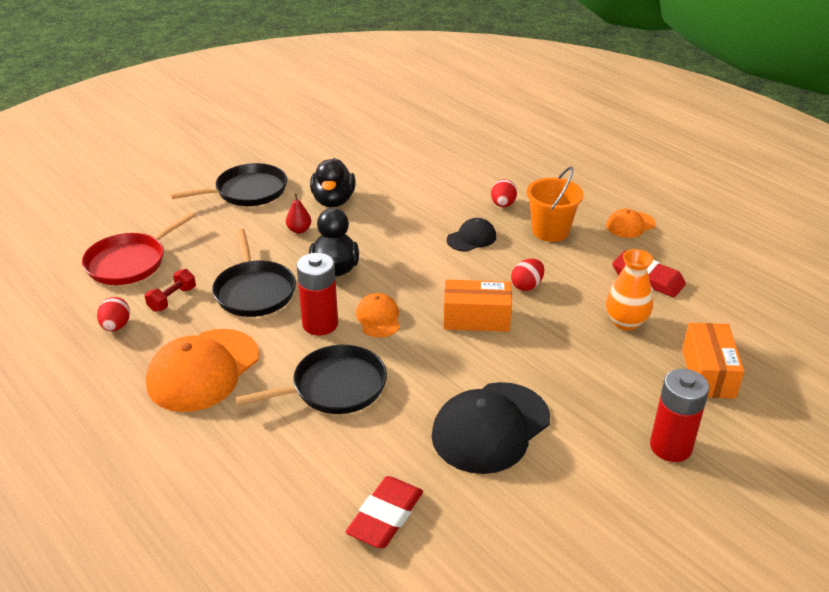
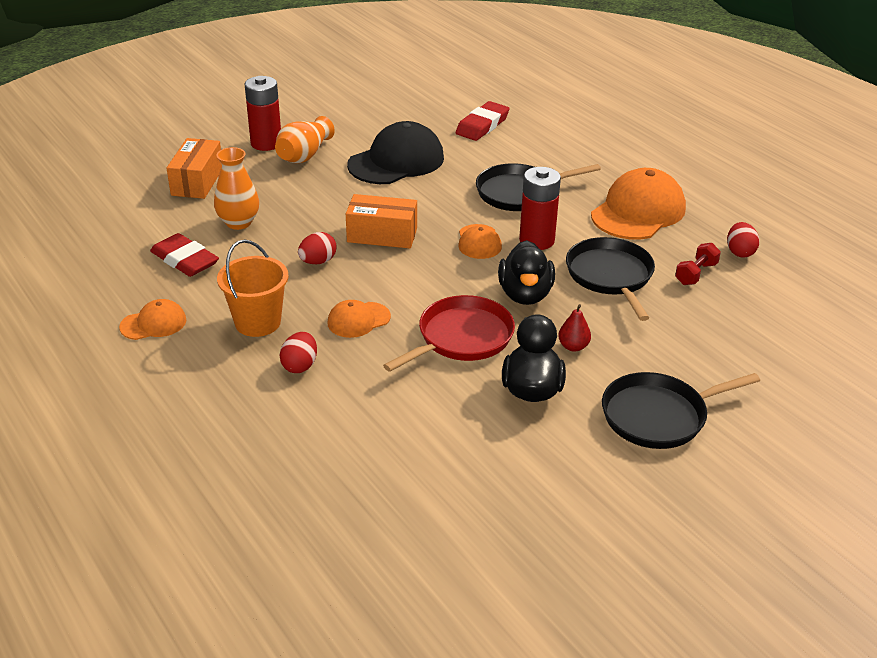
camera: 175 degrees left, 0 degrees up
red pan [82,212,196,285] -> red pan moved to [383,295,515,372]
black cap [447,218,496,252] -> orange cap [327,300,391,338]
none -> orange vase [275,116,335,164]

